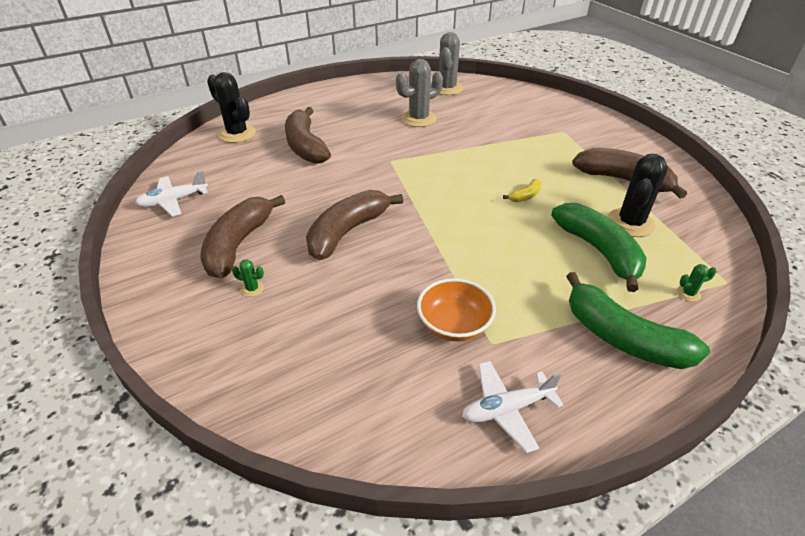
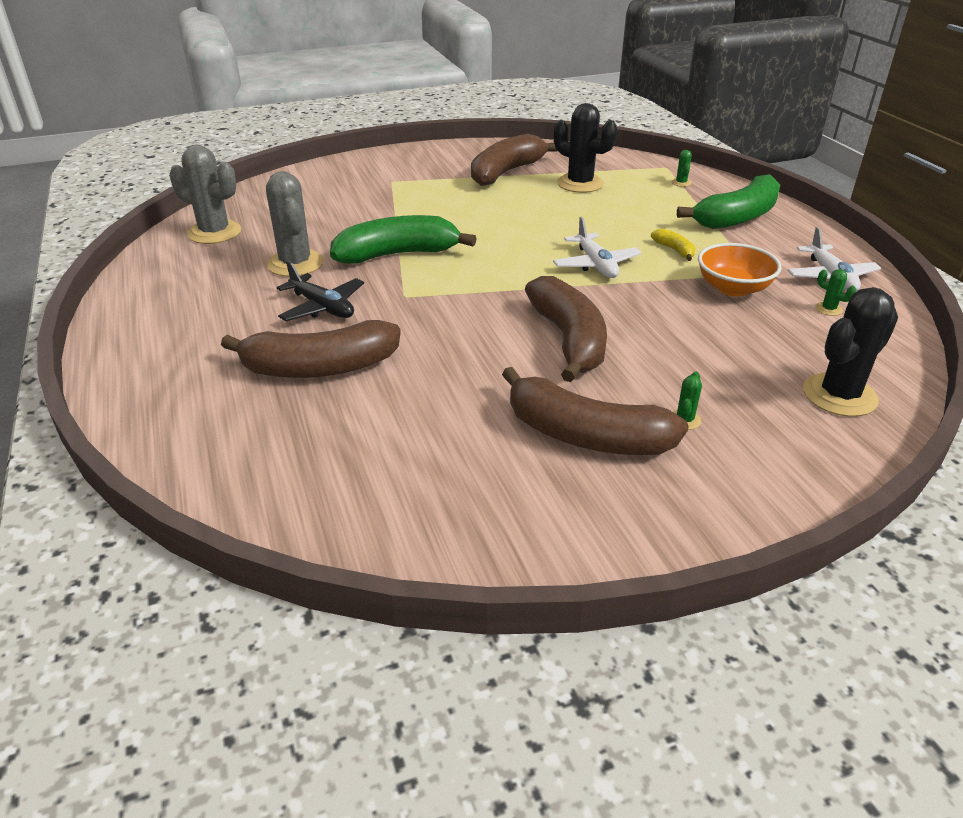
camera: 80 degrees left, 5 degrees down
white plane [135,171,208,216] -> white plane moved to [553,217,642,278]
black cactus [207,72,256,143] -> black cactus moved to [803,287,898,417]
brown banana [306,190,403,260] -> brown banana turned 150 degrees counterclockwise [525,276,607,382]
yellow banana [503,179,542,202] -> yellow banana moved to [651,229,695,261]
green banana [551,203,647,292] -> green banana moved to [330,215,477,264]
none -> black plane [277,261,364,321]
none -> green cactus [815,269,856,316]

